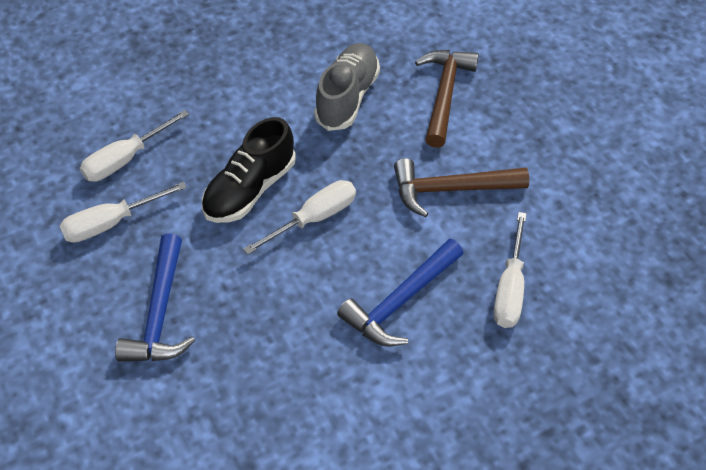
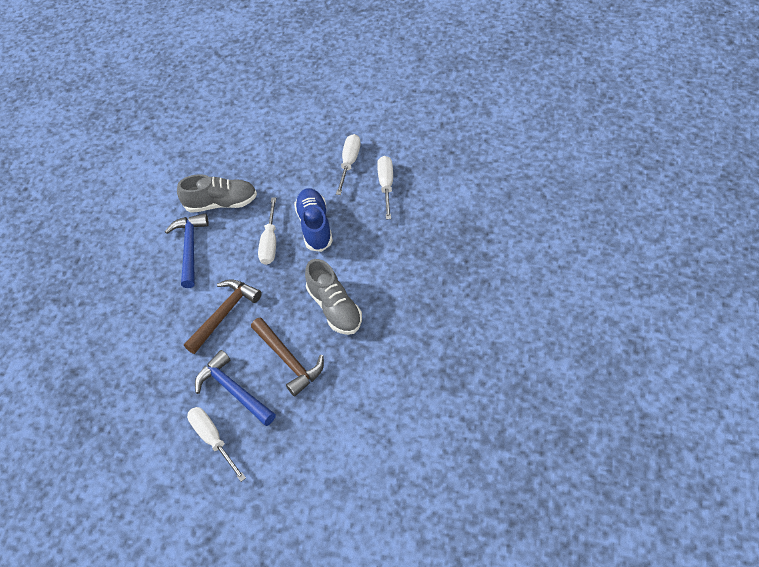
camera: 135 degrees right, 0 degrees up
blue hammer [115,233,195,362] -> blue hammer moved to [195,350,276,426]
black shoe [202,117,296,223] -> blue shoe [294,188,333,252]
white screwdriver [493,212,527,328] -> white screwdriver moved to [187,407,246,482]
none -> grey shoe [177,174,257,213]

